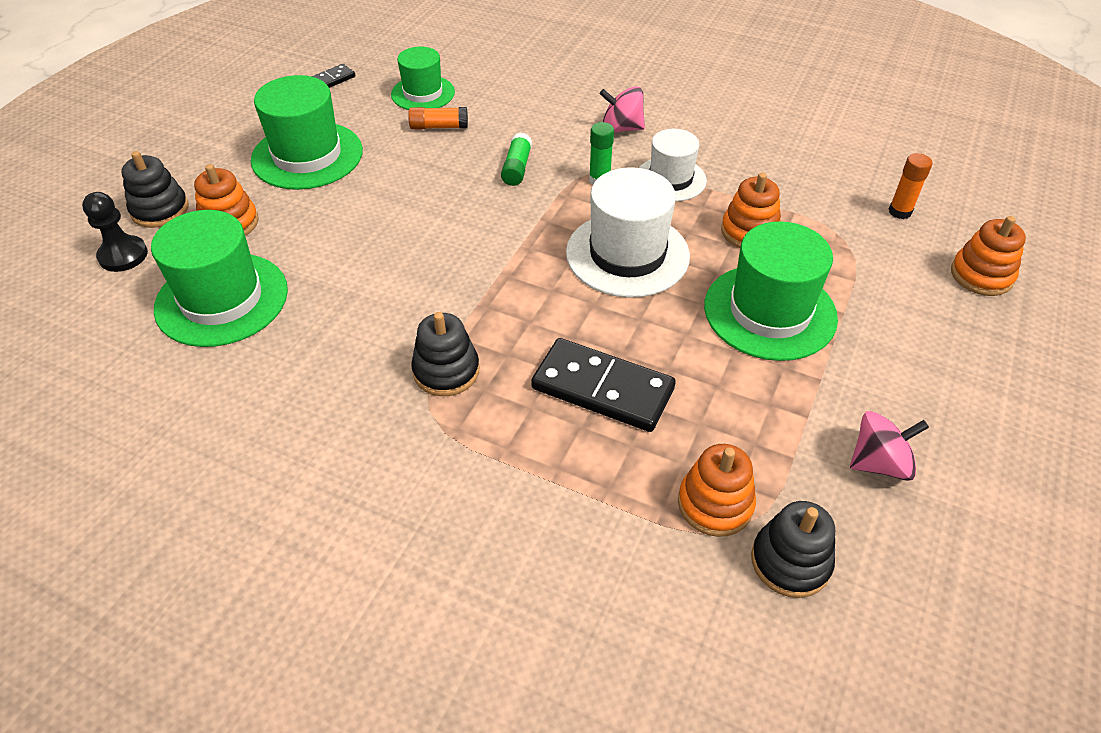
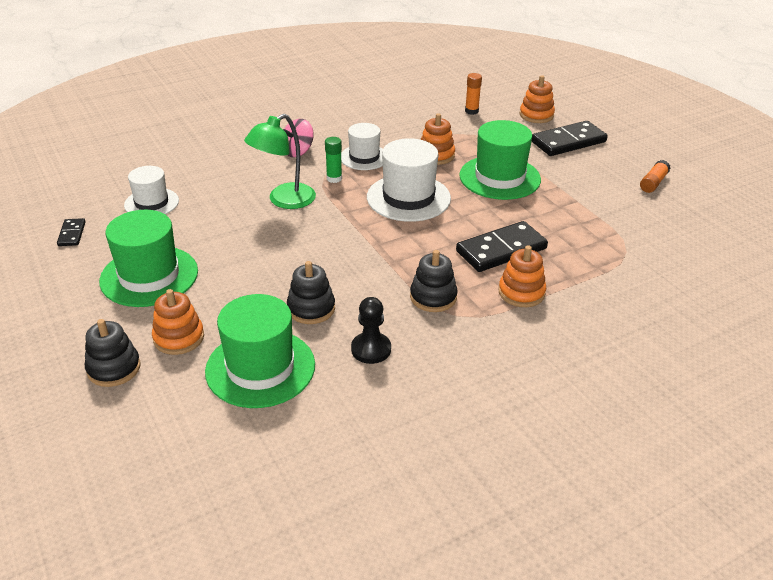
camera: 55 degrees left, 10 degrees down
black pawn [82,192,148,272] -> black pawn moved to [351,297,391,364]
green hat [391,47,455,110] -> white hat [124,166,179,214]
orange glue stick [408,107,468,130] -> orange glue stick moved to [640,160,671,193]
green glue stick [501,132,532,186] -> green lamp [244,114,316,209]
orange stacking toy [678,444,756,537] -> orange stacking toy moved to [498,246,546,307]
black stacking toy [751,501,835,598] -> black stacking toy moved to [287,261,335,324]
pink spinning top [850,411,929,481] -> none
none -> black domino [532,121,608,156]

